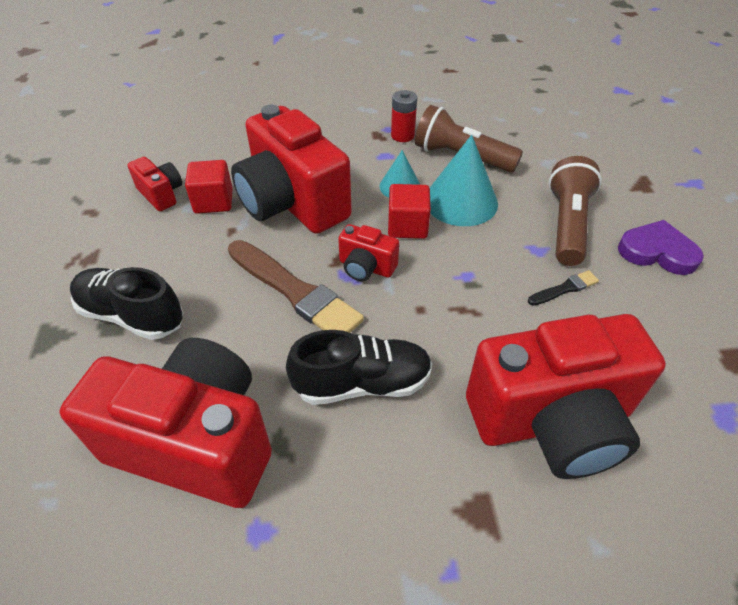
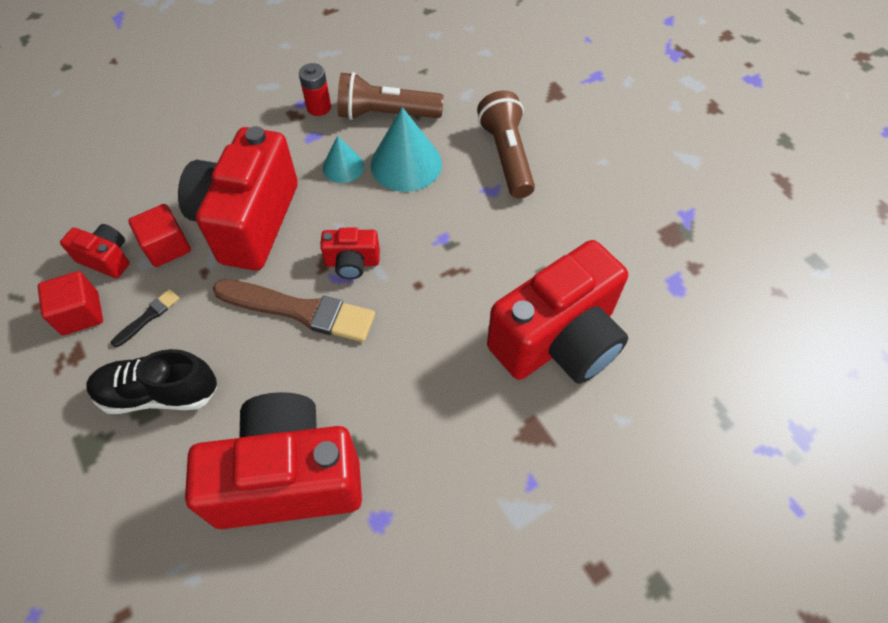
camera: 25 degrees left, 10 degrees up
red camera [231,105,352,234] -> red camera turned 75 degrees clockwise [178,126,298,271]
black shoe [286,330,432,405] -> none
red cube [388,184,431,239] -> red cube moved to [38,271,103,335]
black brush [528,270,599,306] -> black brush moved to [111,289,180,347]
purple heart [618,220,704,275] -> none

